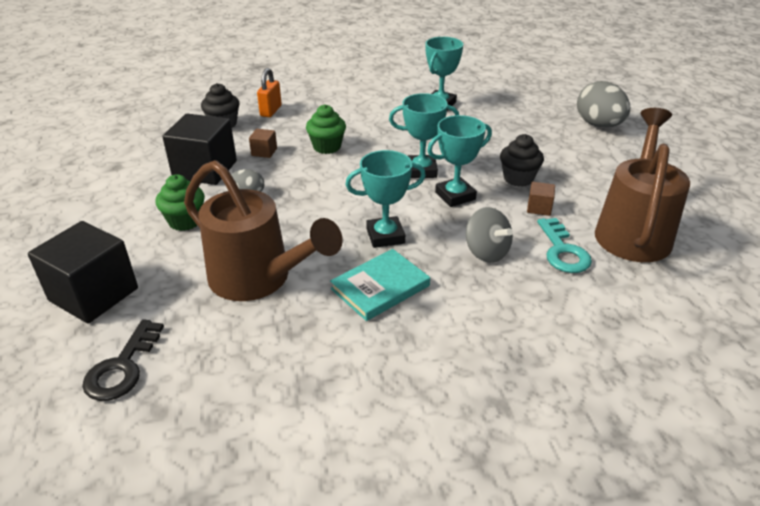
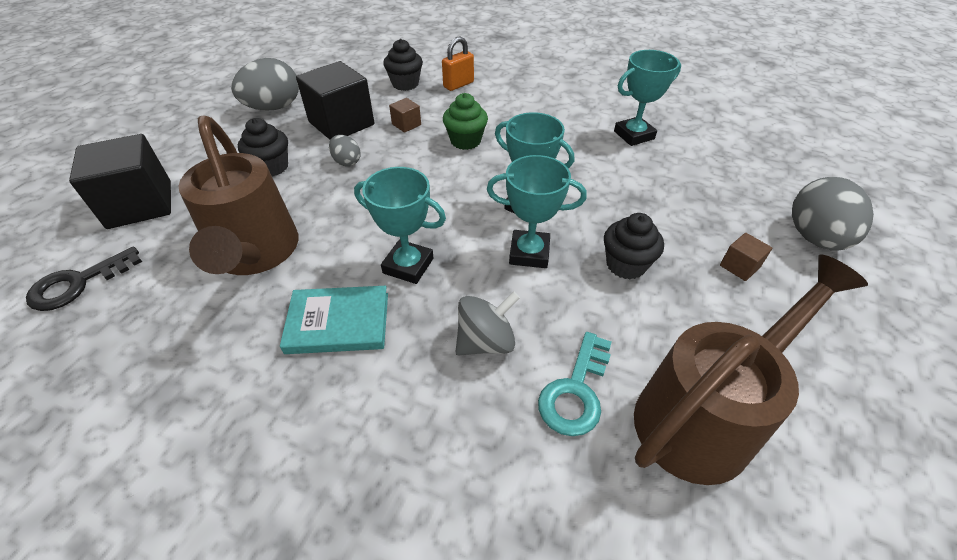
camera: 35 degrees right, 10 degrees up
green cupcake [155,174,205,231] -> black cupcake [238,118,288,176]
grey spinning top [466,207,513,263] -> grey spinning top turned 120 degrees counterclockwise [456,291,520,356]
brown cube [527,182,555,216] -> brown cube moved to [720,233,772,281]
none -> grey egg [231,58,299,111]

